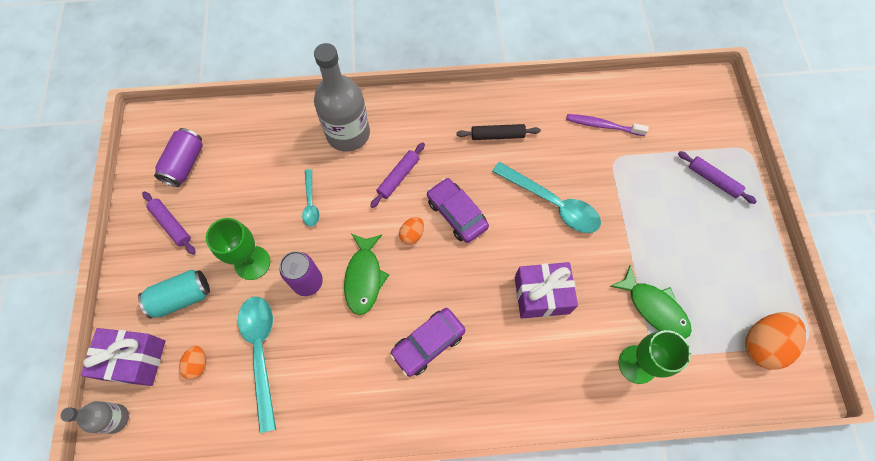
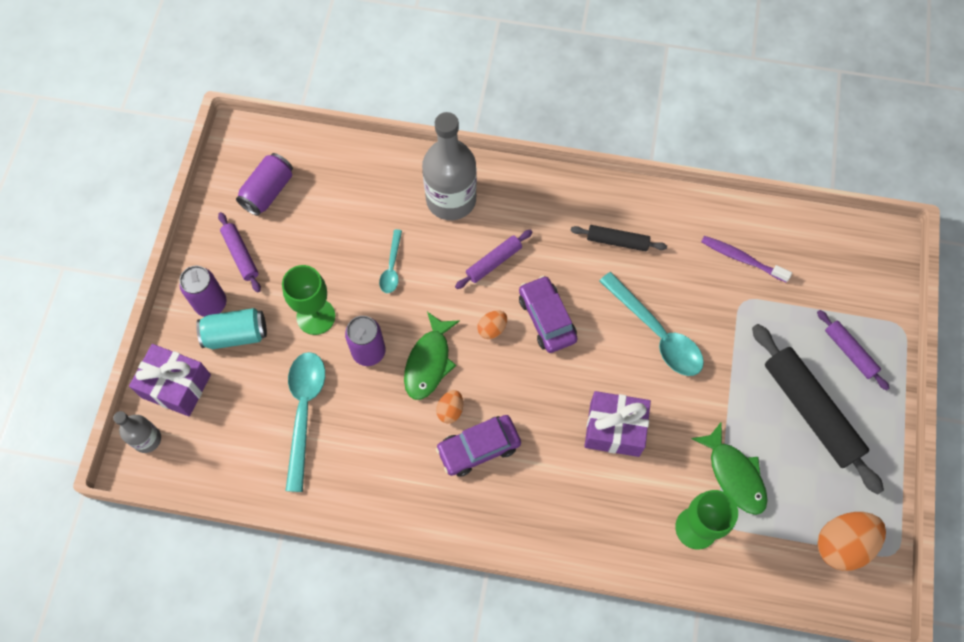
camera: 15 degrees right, 0 degrees up
orange egg [179,346,206,380] -> orange egg moved to [436,390,463,424]
none -> purple can [180,266,227,317]
none -> black rolling pin [752,324,884,495]

